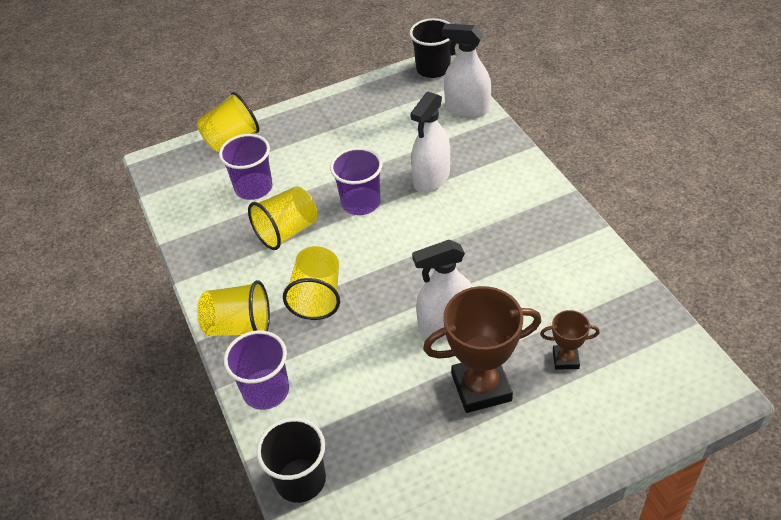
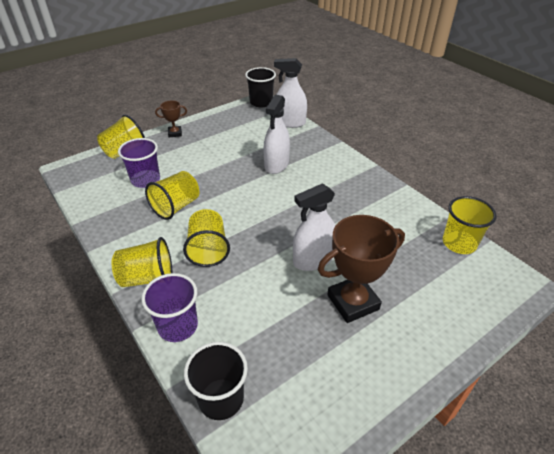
camera: 15 degrees left, 5 degrees down
purple cup [330,147,382,215] -> none
brown trophy [540,310,600,370] -> brown trophy moved to [155,100,187,137]
none -> yellow cup [443,196,497,254]

